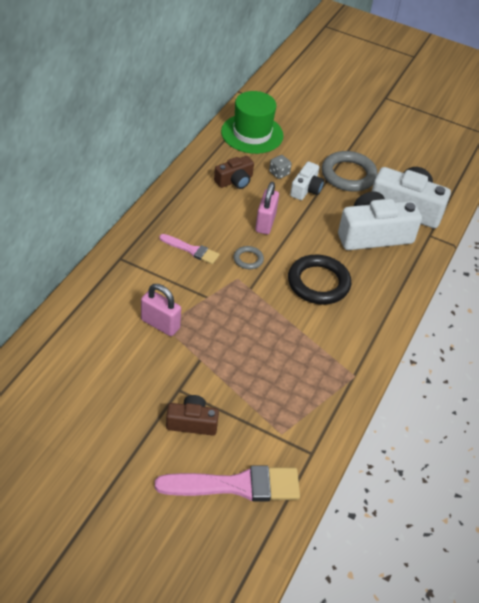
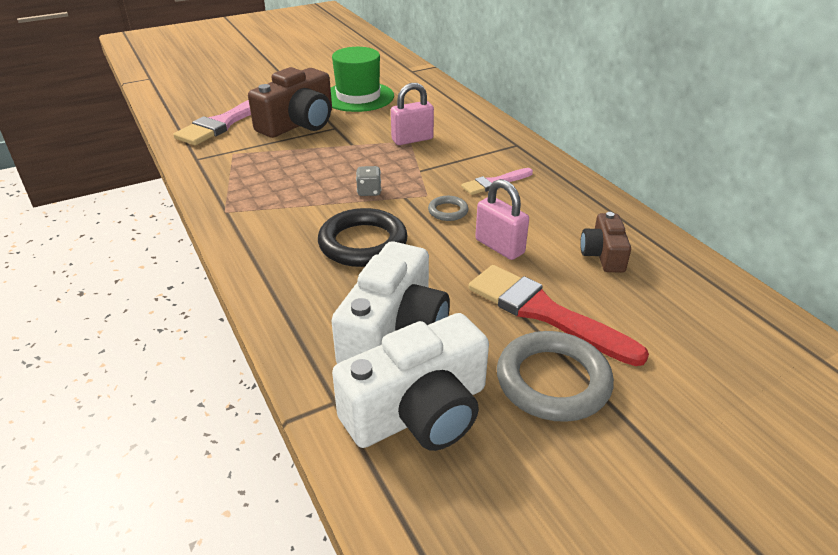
camera: 130 degrees right, 10 degrees down
brown camera [166,395,219,435] -> brown camera [248,67,332,138], size x1.84
green hat [221,91,284,154] -> green hat moved to [331,47,394,112]
grey dice [269,155,292,179] -> grey dice moved to [356,166,381,196]
white camera [290,161,324,200] -> red brush [468,265,649,366]

